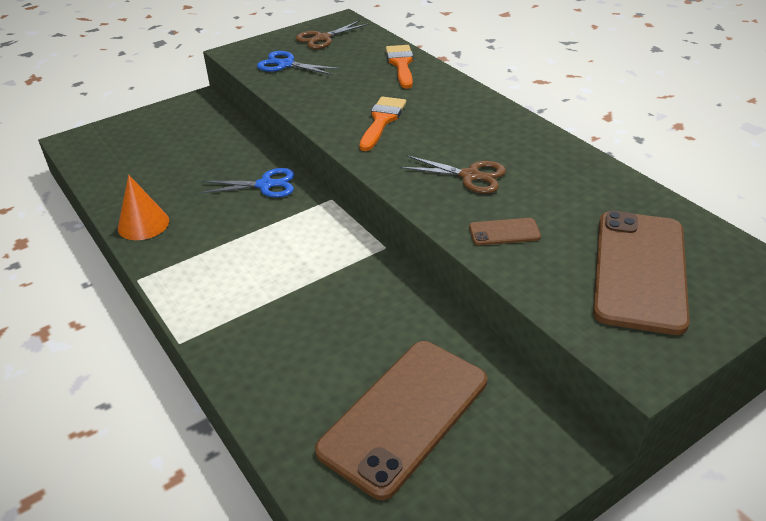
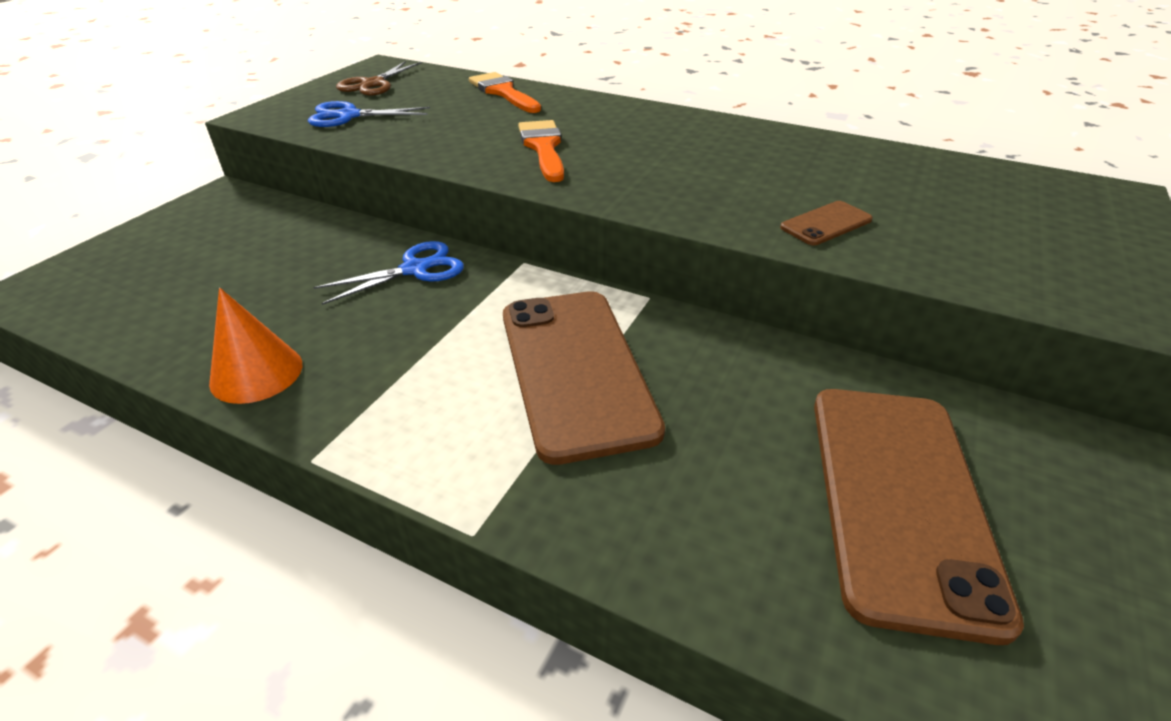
camera: 30 degrees left, 0 degrees up
brown scissors [400,156,506,193] -> none
brown phone [593,211,690,335] -> brown phone moved to [503,291,665,465]

